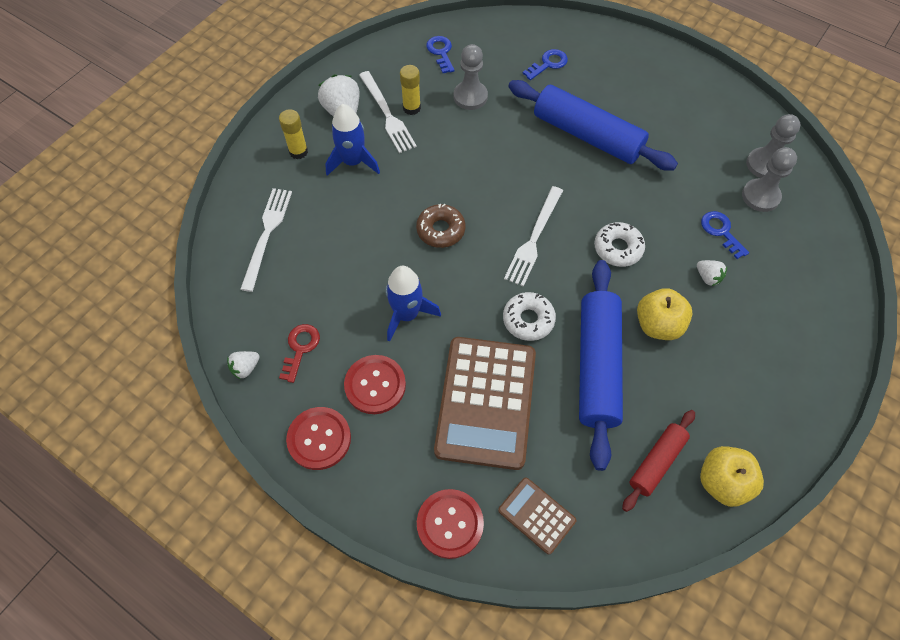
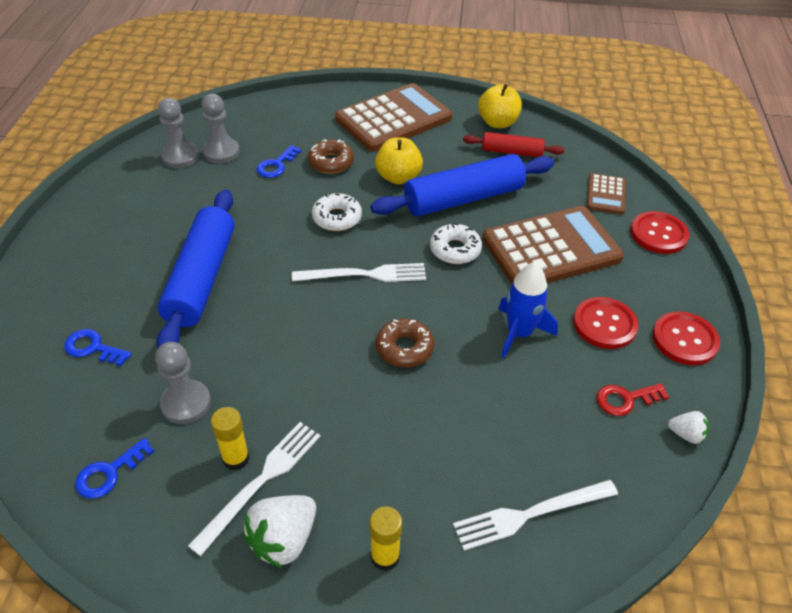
camera: 120 degrees left, 15 degrees down
blue rocket [325,104,380,176] -> none
white strawberry [697,260,727,286] -> brown donut [308,140,354,174]
none -> brown calculator [335,83,452,152]

